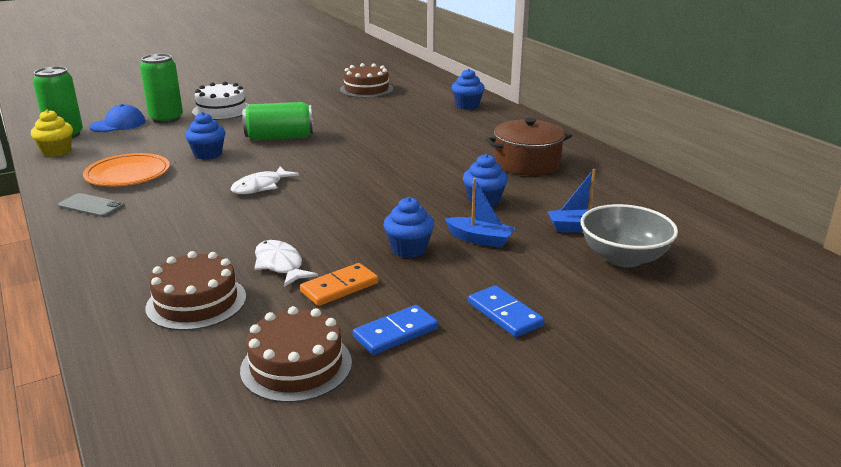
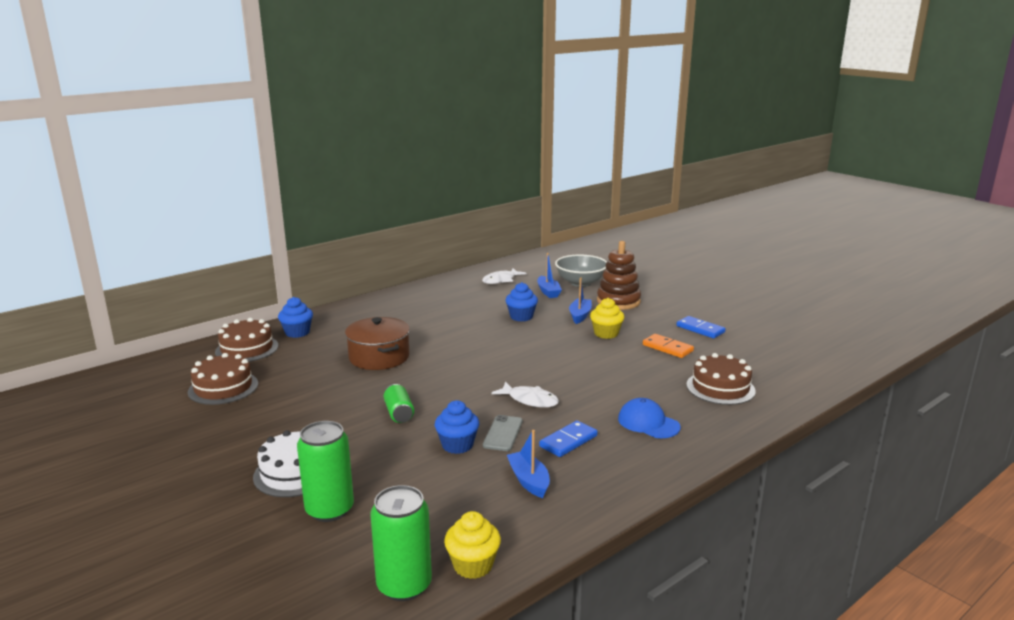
camera: 100 degrees left, 5 degrees down
grey phone [58,193,125,217] -> grey phone moved to [483,415,523,451]
orange plate [83,153,170,187] -> blue boat [507,430,550,498]
blue cap [89,104,146,132] -> blue cap moved to [618,398,681,438]
brown cake [240,306,352,403] -> brown cake moved to [215,318,279,362]
green can [243,102,313,140] -> green can [384,384,414,423], size x0.60
white fish [254,240,318,287] -> white fish moved to [482,268,526,284]
blue cupcake [383,197,434,258] -> yellow cupcake [590,298,625,339]
blue domino [468,285,545,337] -> blue domino moved to [539,421,598,457]
brown pot [486,118,572,175] -> brown pot moved to [345,317,410,370]
none -> brown stacking toy [597,241,641,310]

